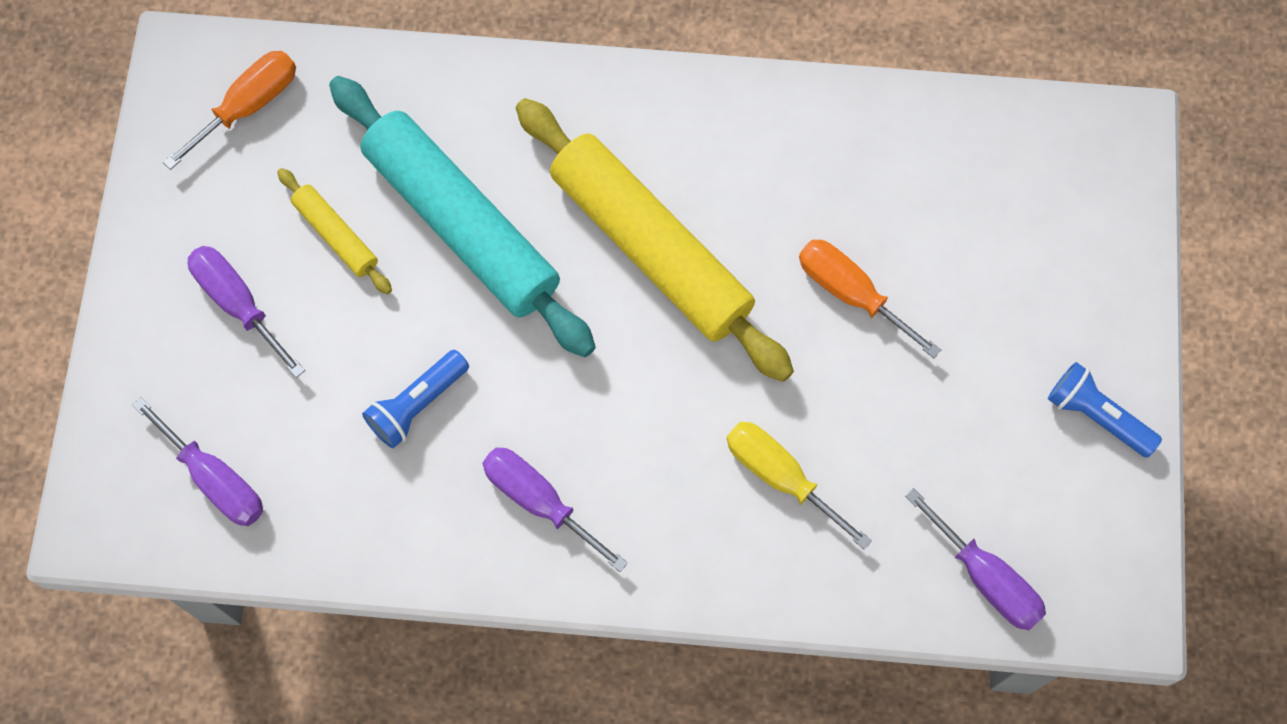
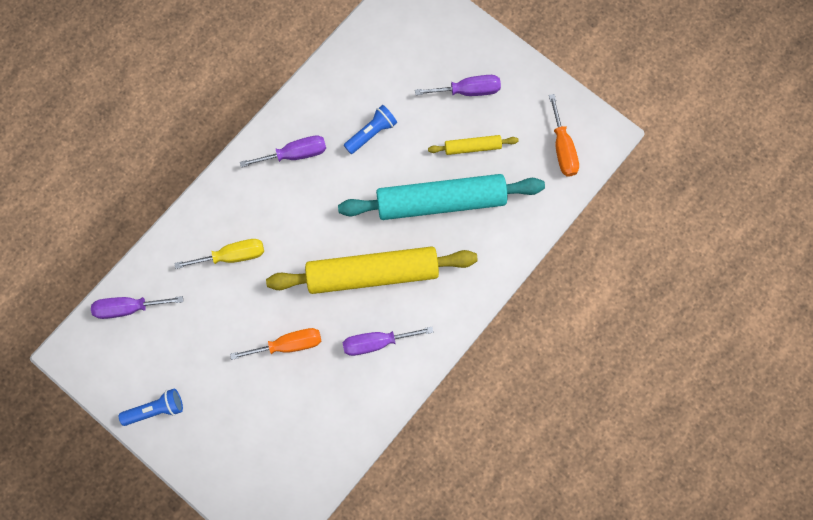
camera: 125 degrees right, 5 degrees up
purple screwdriver [132,397,263,526] -> purple screwdriver moved to [343,327,434,356]
blue flashlight [362,350,469,448] -> blue flashlight turned 60 degrees clockwise [344,105,397,154]

